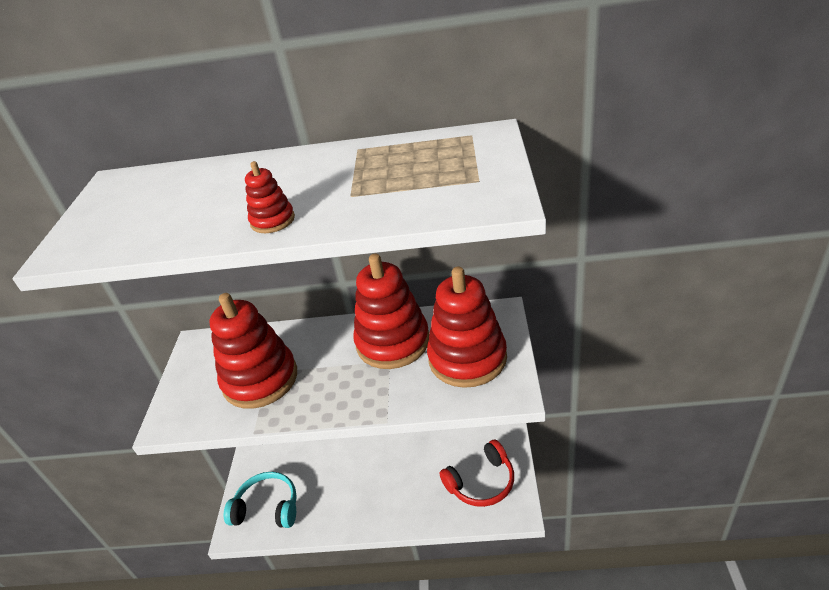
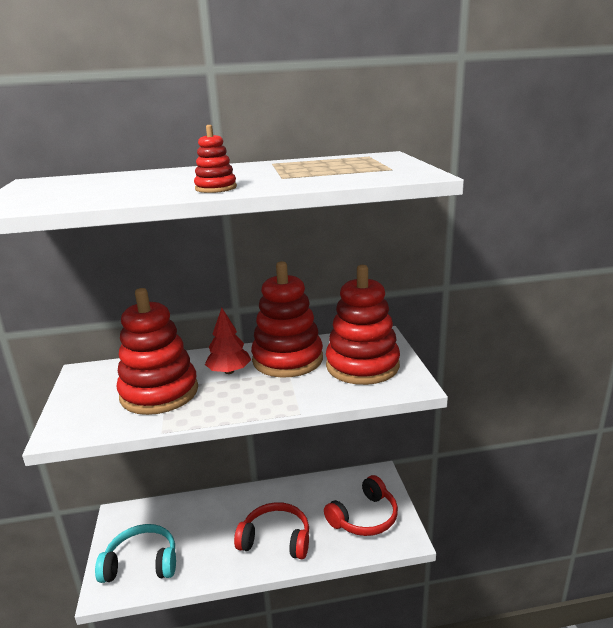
camera: 15 degrees left, 15 degrees down
none -> red tree [205,308,251,374]
none -> red headphones [234,502,309,559]

